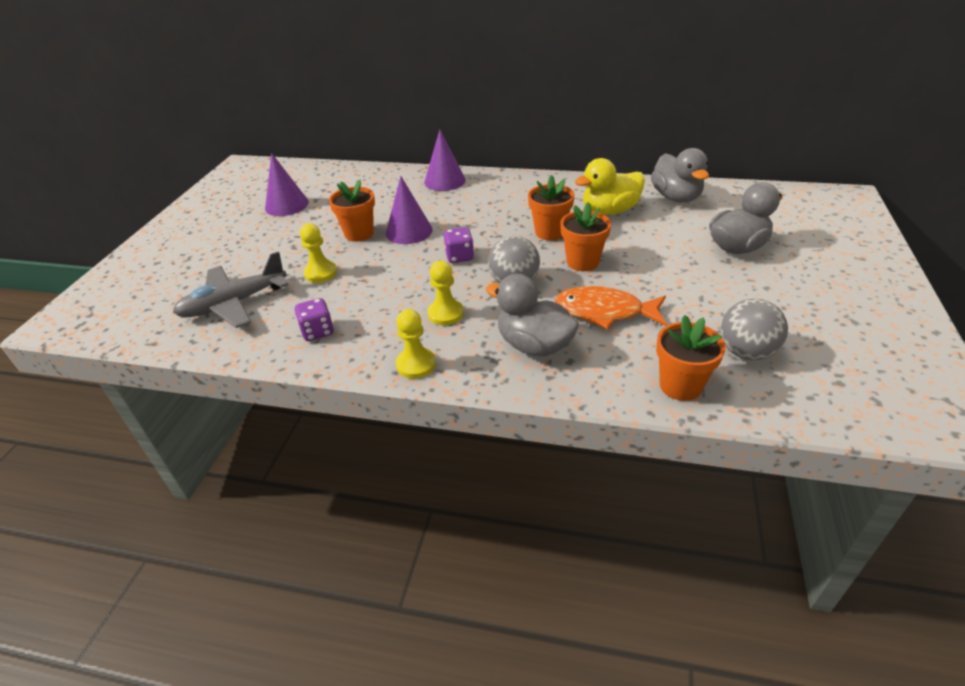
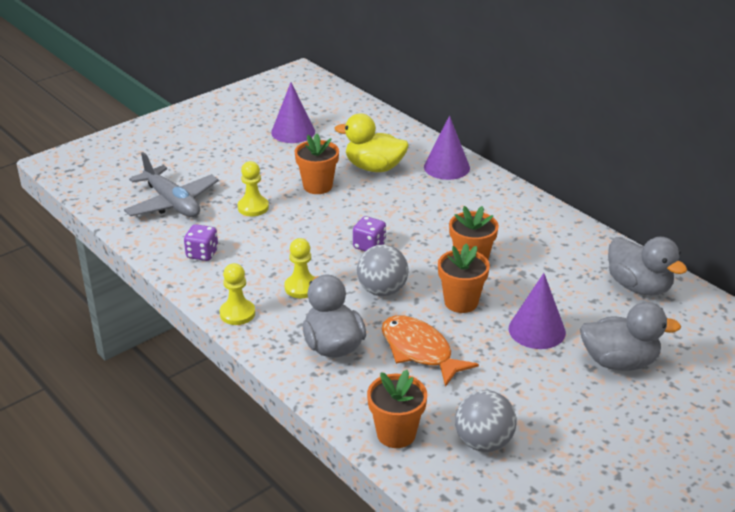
camera: 35 degrees right, 5 degrees down
grey plane [173,251,288,328] -> grey plane turned 135 degrees counterclockwise [124,152,219,217]
purple cone [386,176,433,244] -> purple cone moved to [509,273,566,349]
yellow duck [575,158,645,215] -> yellow duck moved to [335,114,409,172]
grey duck [651,148,709,202] -> grey duck turned 60 degrees counterclockwise [608,237,687,296]

